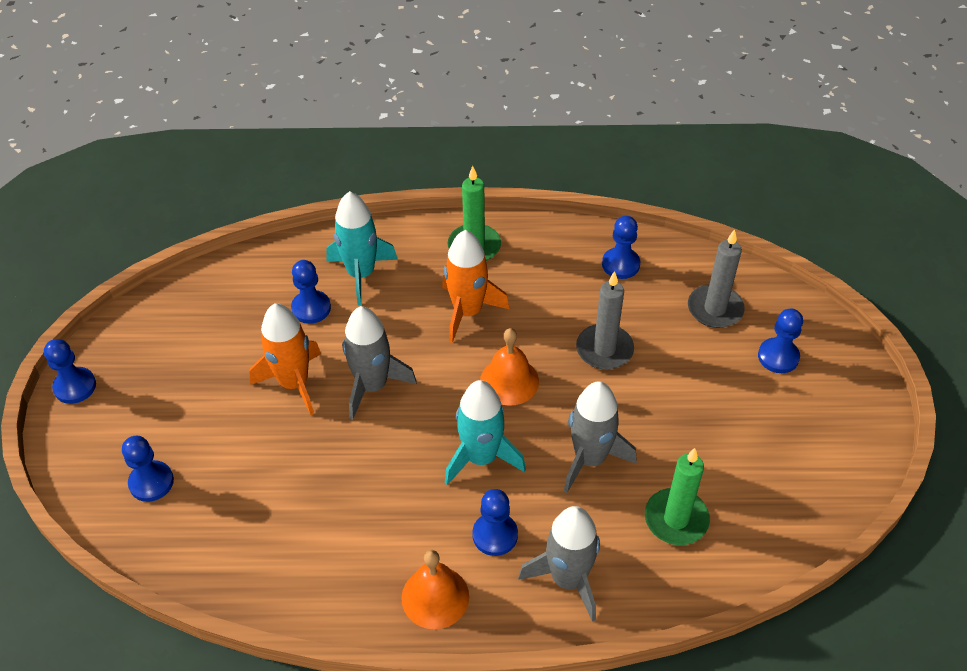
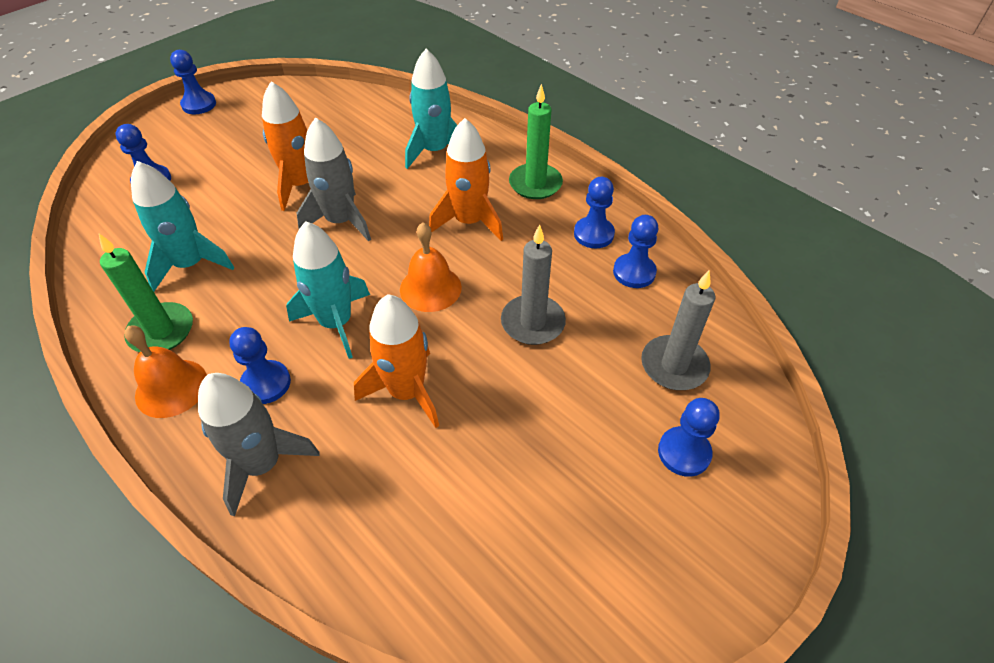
camera: 45 degrees right, 0 degrees up
blue pawn [291,260,331,324] -> blue pawn moved to [574,177,615,249]
grey rocket [564,381,637,493] -> orange rocket [354,294,439,428]
green candle [645,448,710,545] -> green candle moved to [99,234,193,352]
none -> turquoise rocket [131,161,234,292]

